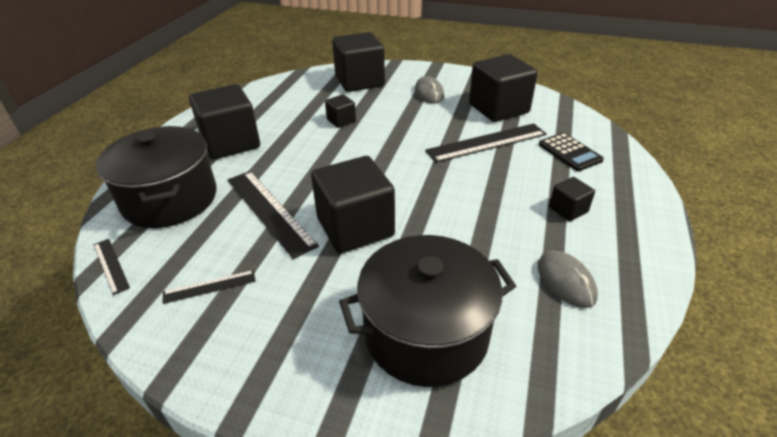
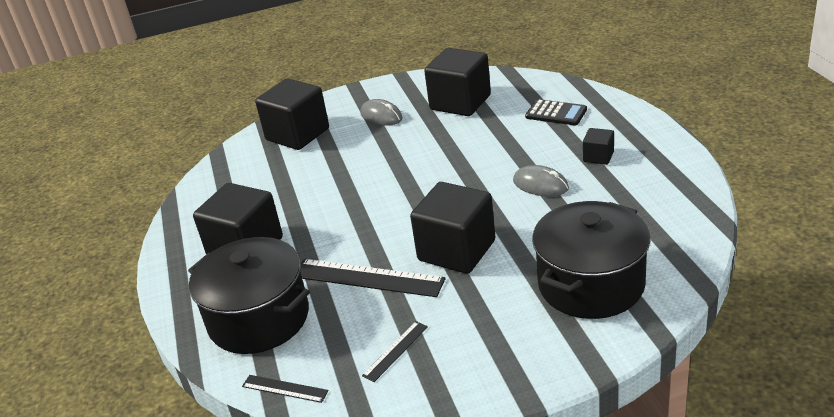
camera: 30 degrees left, 5 degrees down
black cube [325,94,356,128] -> none
black ruler [425,123,547,163] -> none
grey mouse [538,251,598,308] -> grey mouse moved to [513,165,569,196]

